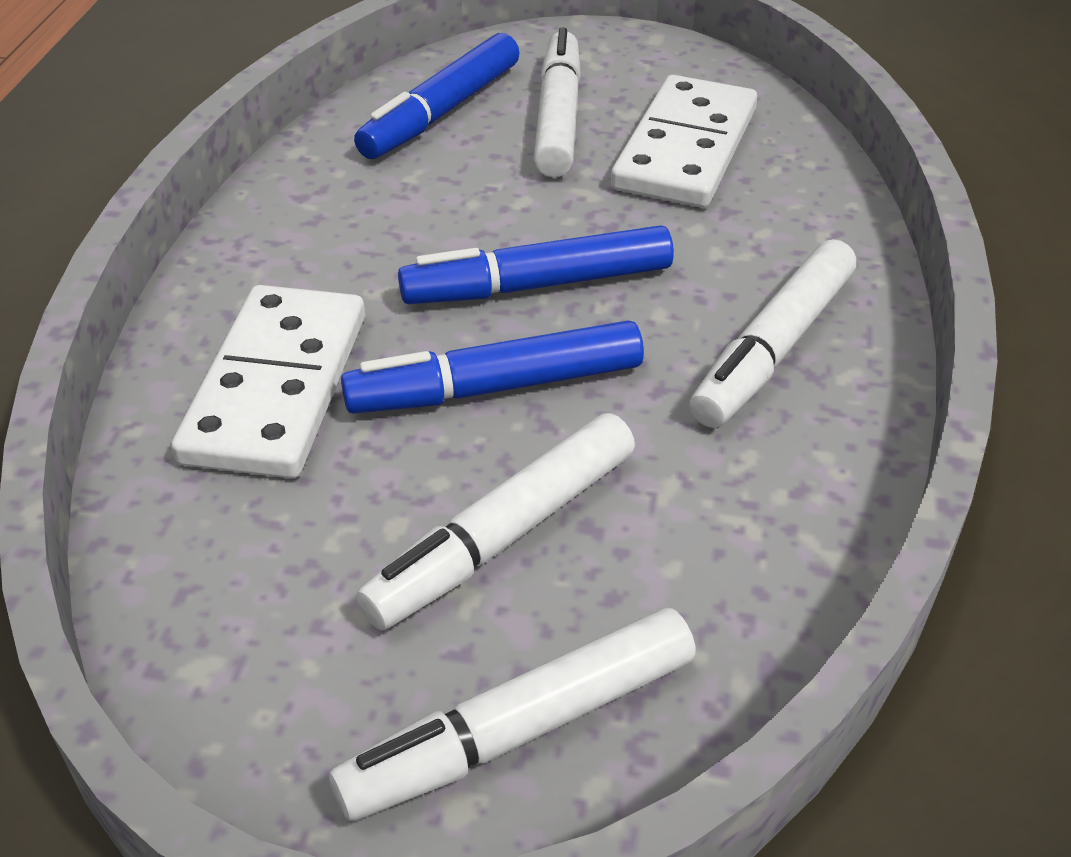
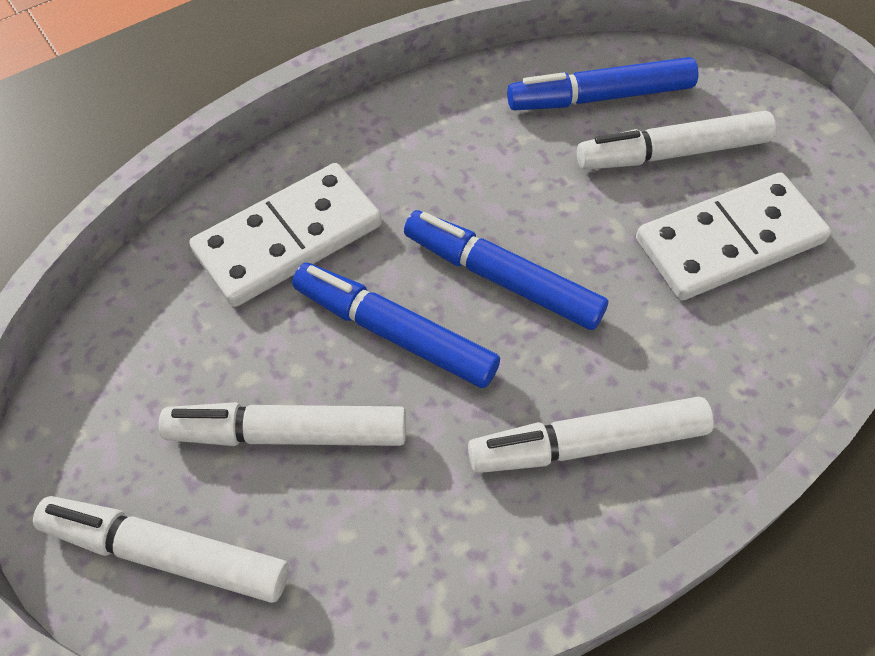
camera: 45 degrees right, 15 degrees up
white marker [533,28,581,178] -> white marker turned 150 degrees counterclockwise [577,111,776,170]

